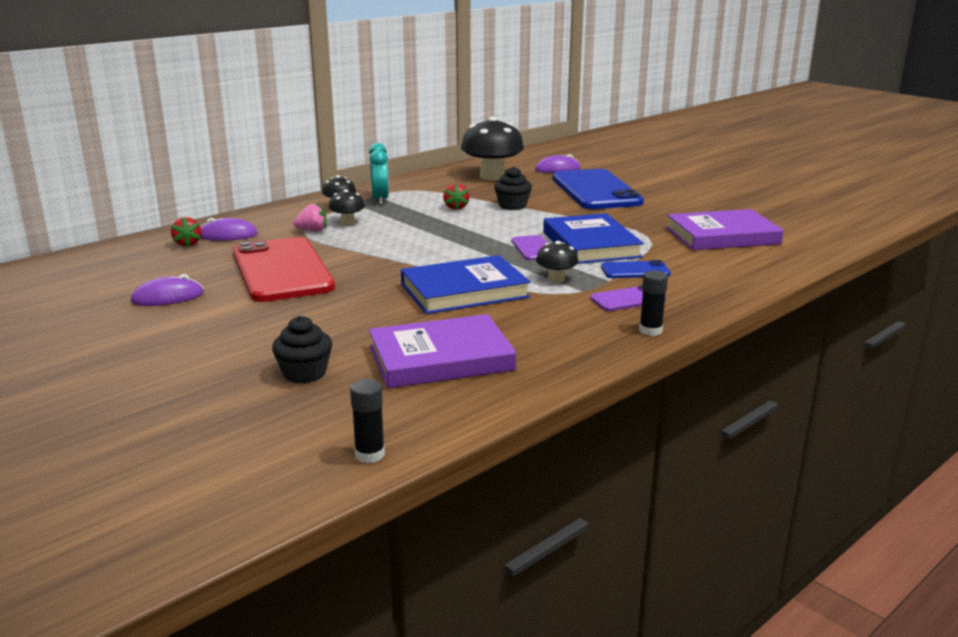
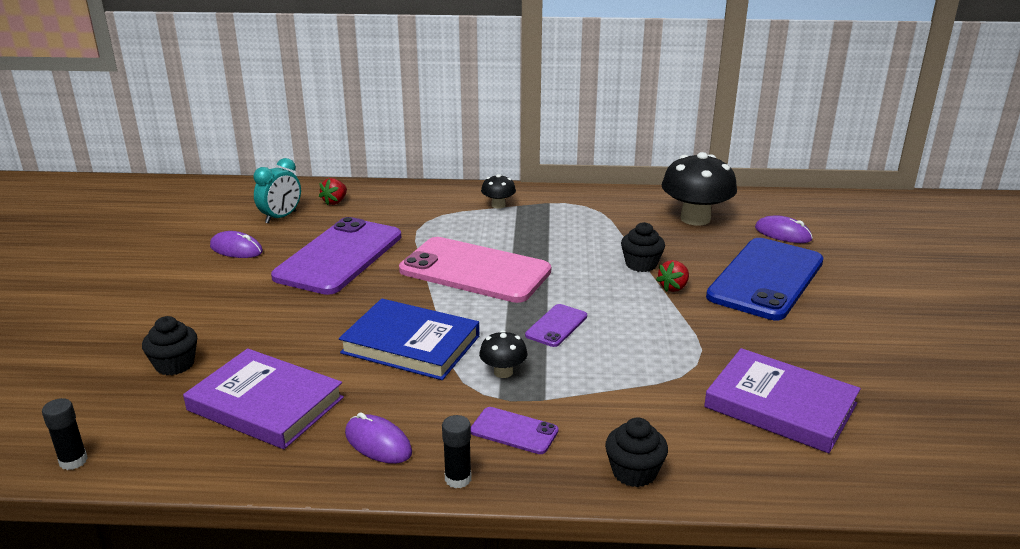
camera: 45 degrees right, 5 degrees up
purple mouse [200,218,258,241] -> purple mouse moved to [345,412,412,464]
red phone [233,237,335,302] -> purple phone [271,217,401,295]
pink strawberry [293,203,327,232] -> none
black mushroom [329,189,365,225] -> none
turquoise clock [369,143,389,205] -> turquoise clock moved to [253,158,301,224]
red strawberry [443,183,469,210] -> red strawberry moved to [656,260,689,292]
blue book [543,213,644,264] -> none
blue phone [601,260,671,278] -> none
none -> pink phone [399,237,551,303]
none -> black cupcake [605,418,668,487]

